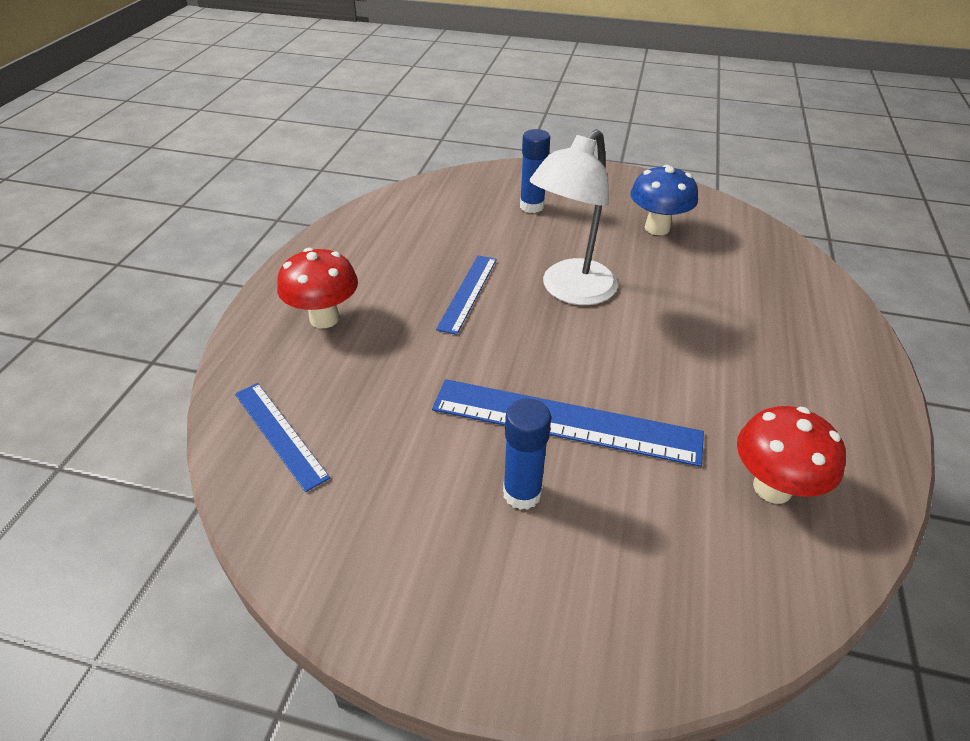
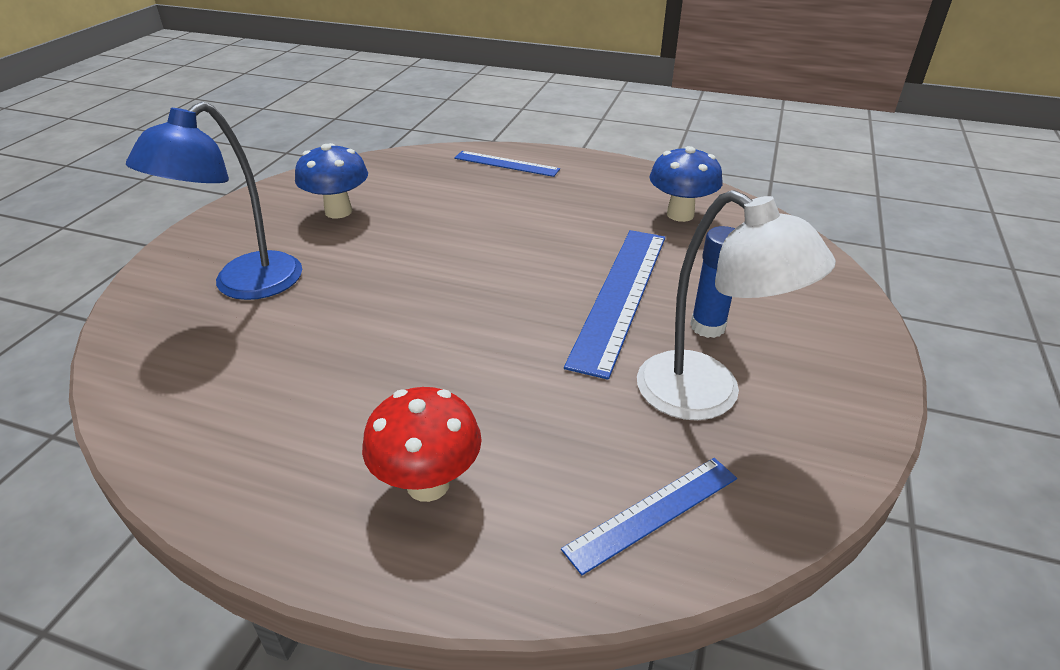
camera: 85 degrees left, 5 degrees down
blue ruler [436,255,497,335] -> blue ruler moved to [454,151,560,177]
blue glue stick [520,129,550,213] -> blue lamp [126,102,302,300]
white lamp [530,129,618,305] -> white lamp moved to [637,190,836,420]
red mushroom [737,406,846,504] -> blue mushroom [650,146,723,222]

